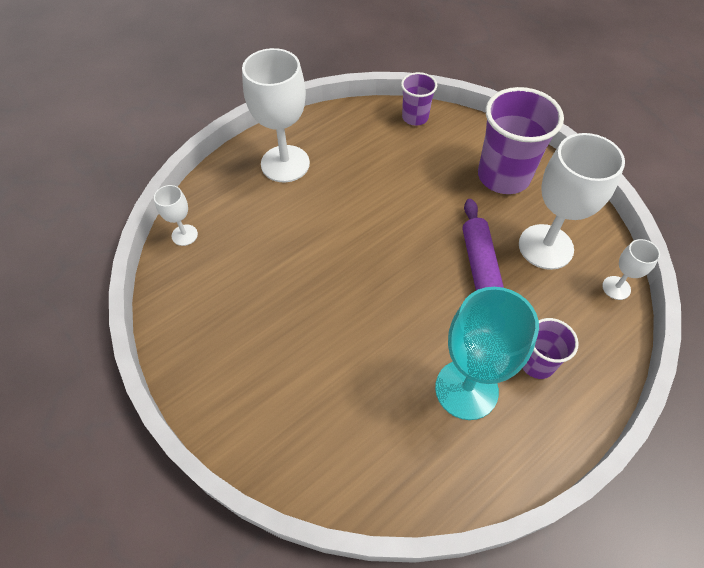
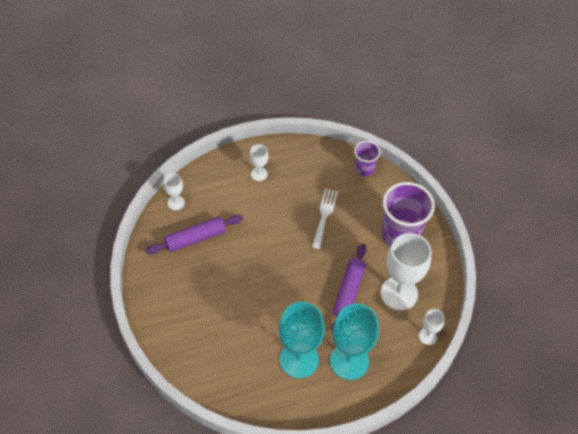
camera: 20 degrees right, 0 degrees up
white goblet [242,48,310,182] -> white goblet [250,144,268,181], size x0.48
purple cup [523,318,578,379] -> turquoise goblet [330,304,379,380]
none -> purple rolling pin [146,215,243,254]
none -> white fork [312,189,338,249]

